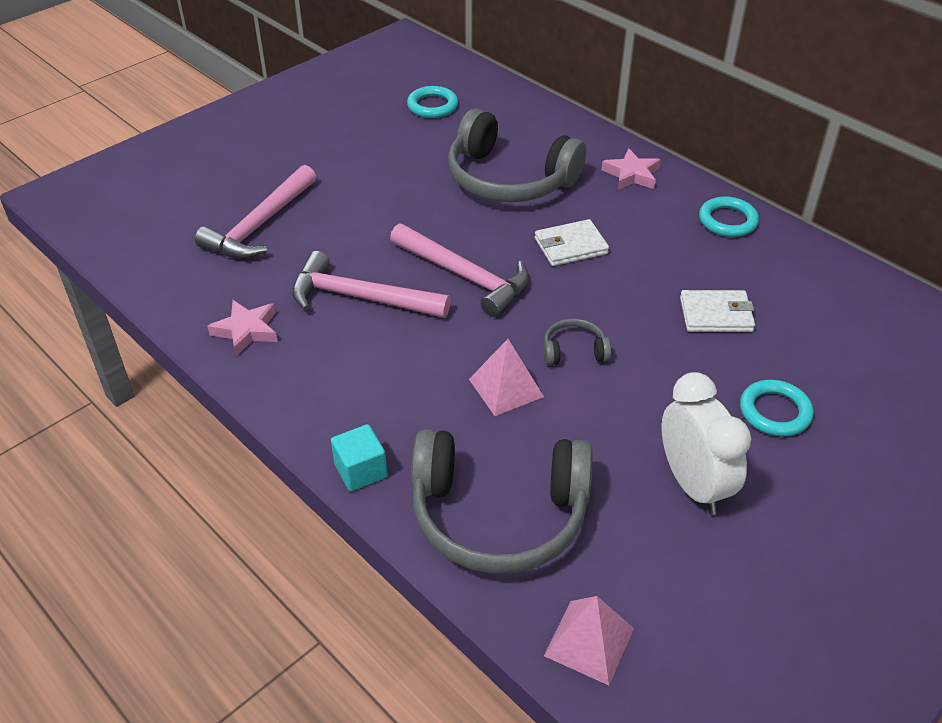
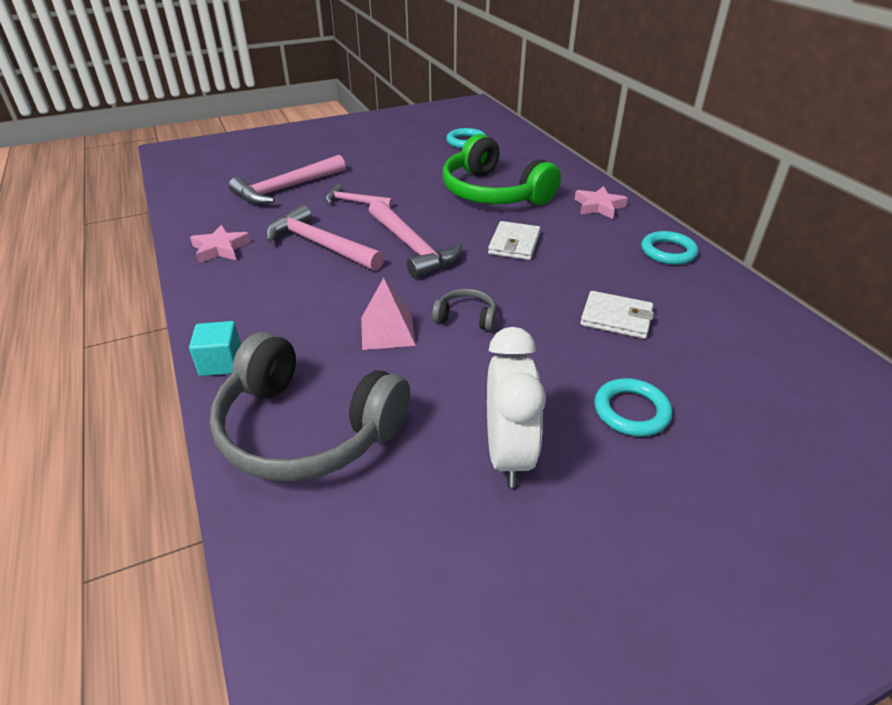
camera: 20 degrees right, 5 degrees down
grey headphones [448,108,586,202] -> green headphones [442,134,561,205]
white wallet [535,219,609,266] -> white wallet turned 75 degrees counterclockwise [488,221,541,260]
pink pyramid [544,596,634,685] -> none
none -> pink hammer [326,184,393,208]

